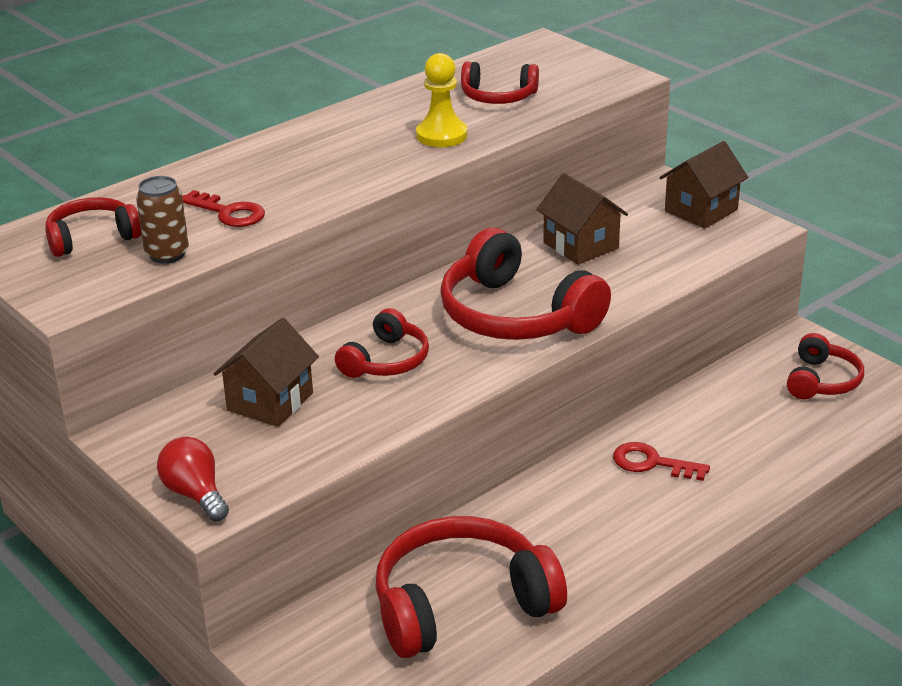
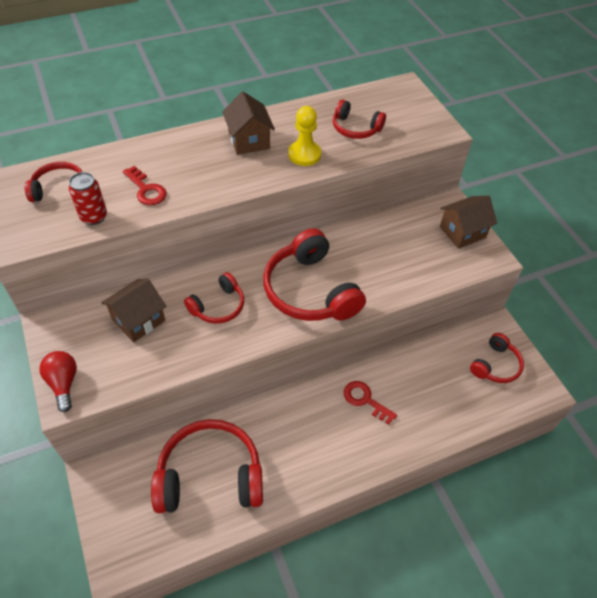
camera: 15 degrees right, 20 degrees up
brown can [136,176,189,264] -> red can [69,172,107,225]
brown house [536,173,628,265] -> brown house moved to [222,92,275,155]

